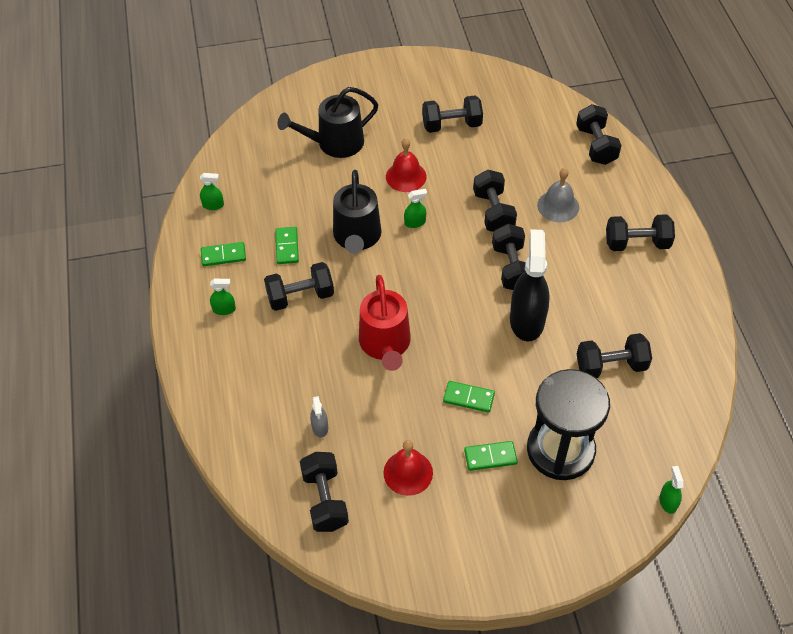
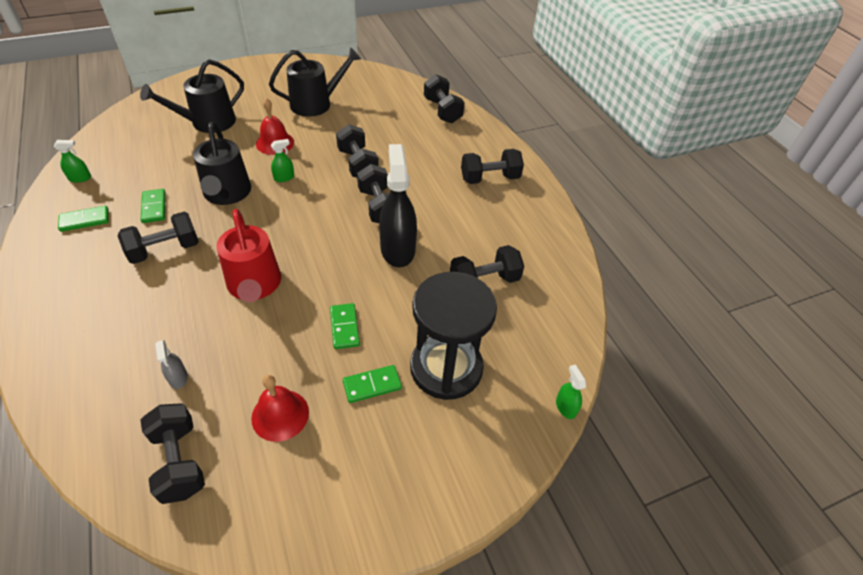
camera: 15 degrees left, 5 degrees down
green spray bottle [210,279,236,315] -> none
black dumbbell [422,95,483,133] -> black watering can [269,47,361,117]
green domino [443,381,495,413] -> green domino turned 75 degrees clockwise [330,303,360,349]
grey bell [537,168,579,222] -> none

